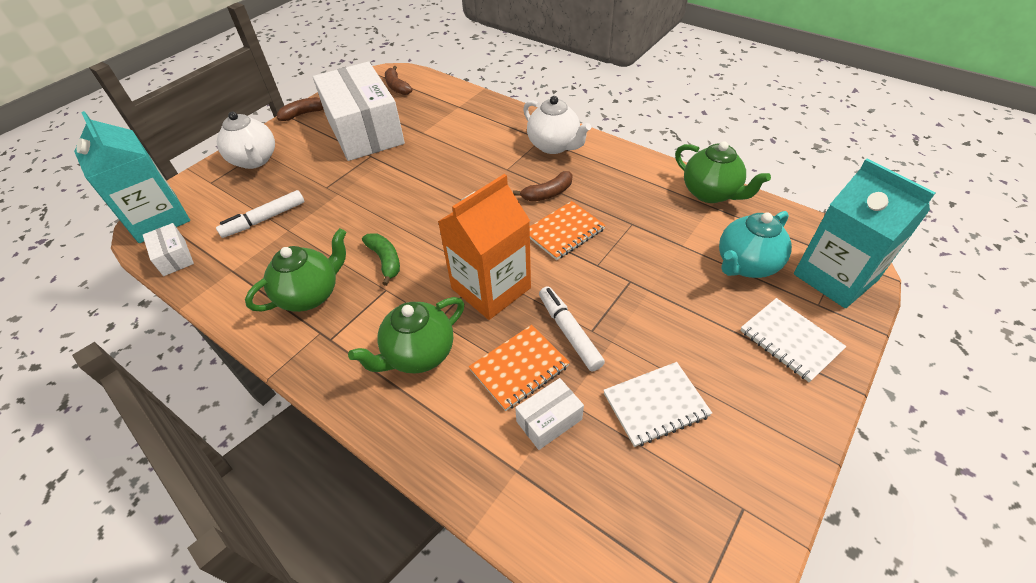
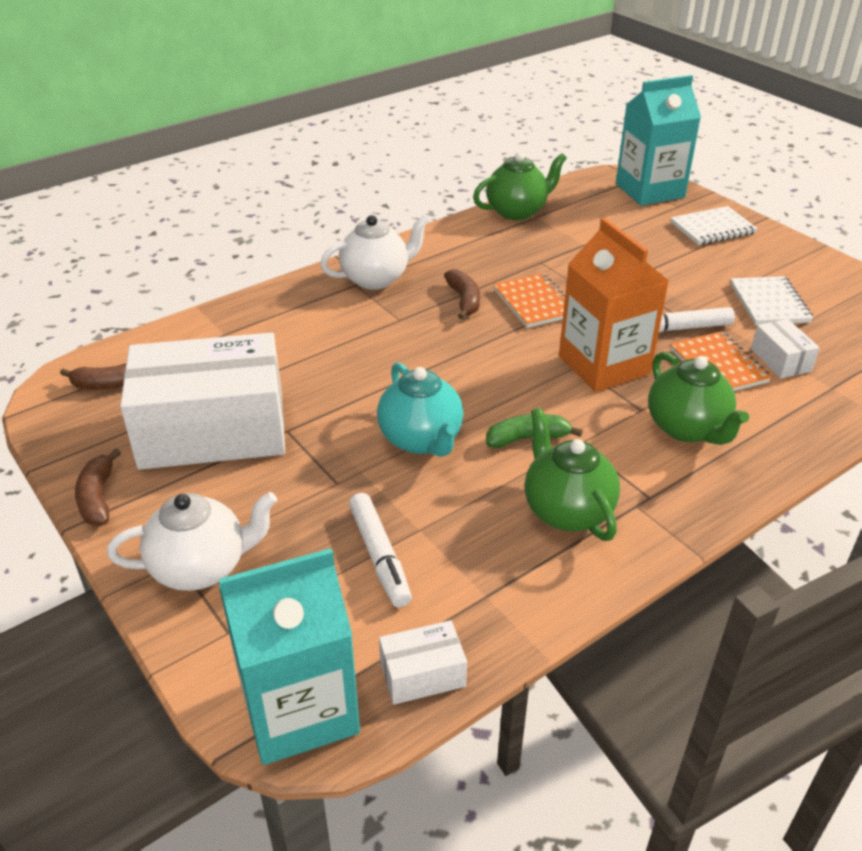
camera: 75 degrees left, 10 degrees down
turquoise teapot [719,211,792,278] -> turquoise teapot moved to [377,362,464,457]

